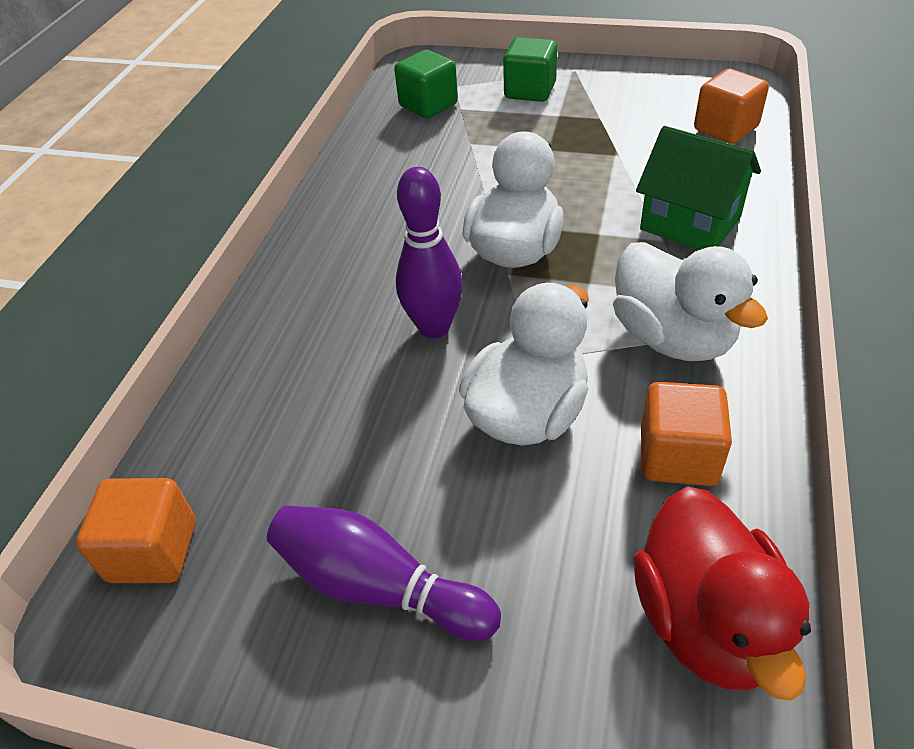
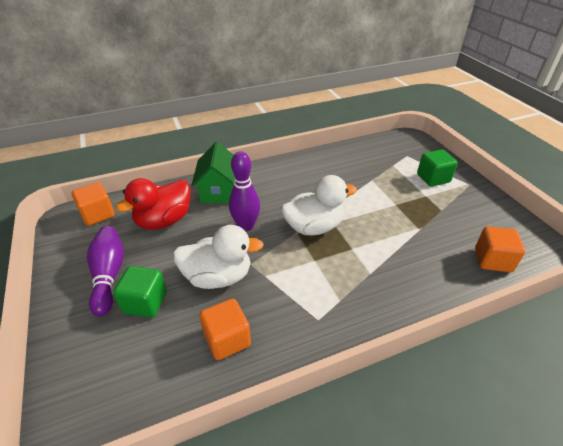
camera: 50 degrees right, 5 degrees down
green cube [394,50,458,118] -> green cube moved to [113,266,167,318]
white duck [613,242,768,361] -> none
red duck [634,487,811,701] -> red duck moved to [116,178,190,230]
green house [636,126,761,250] -> green house moved to [192,142,235,203]

